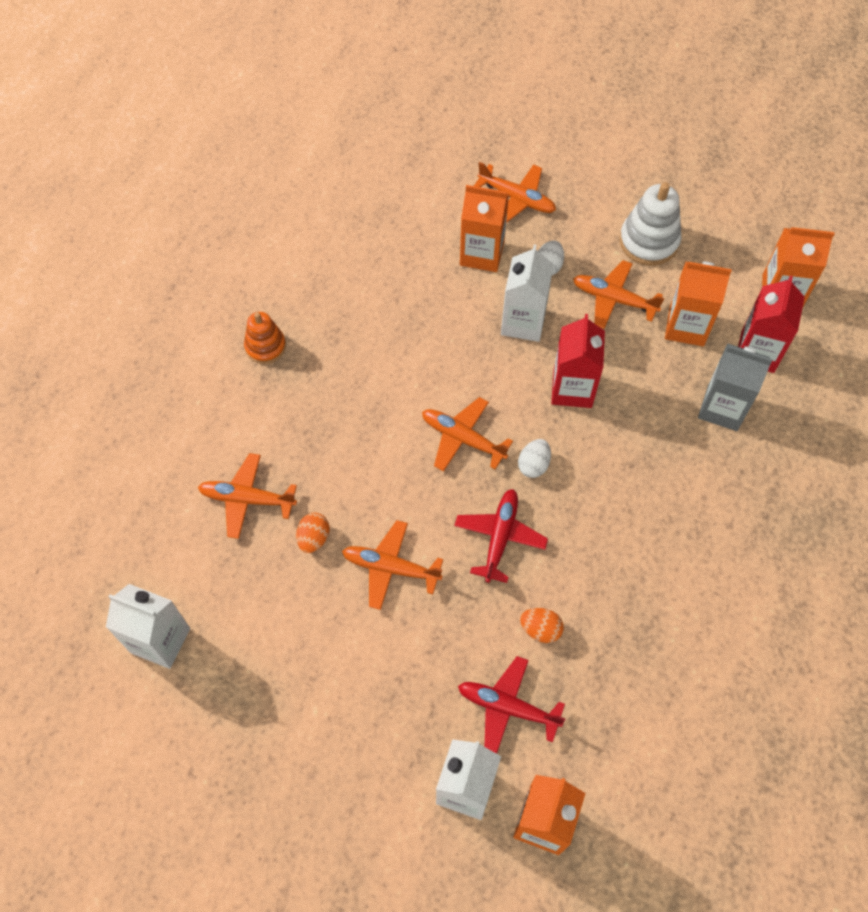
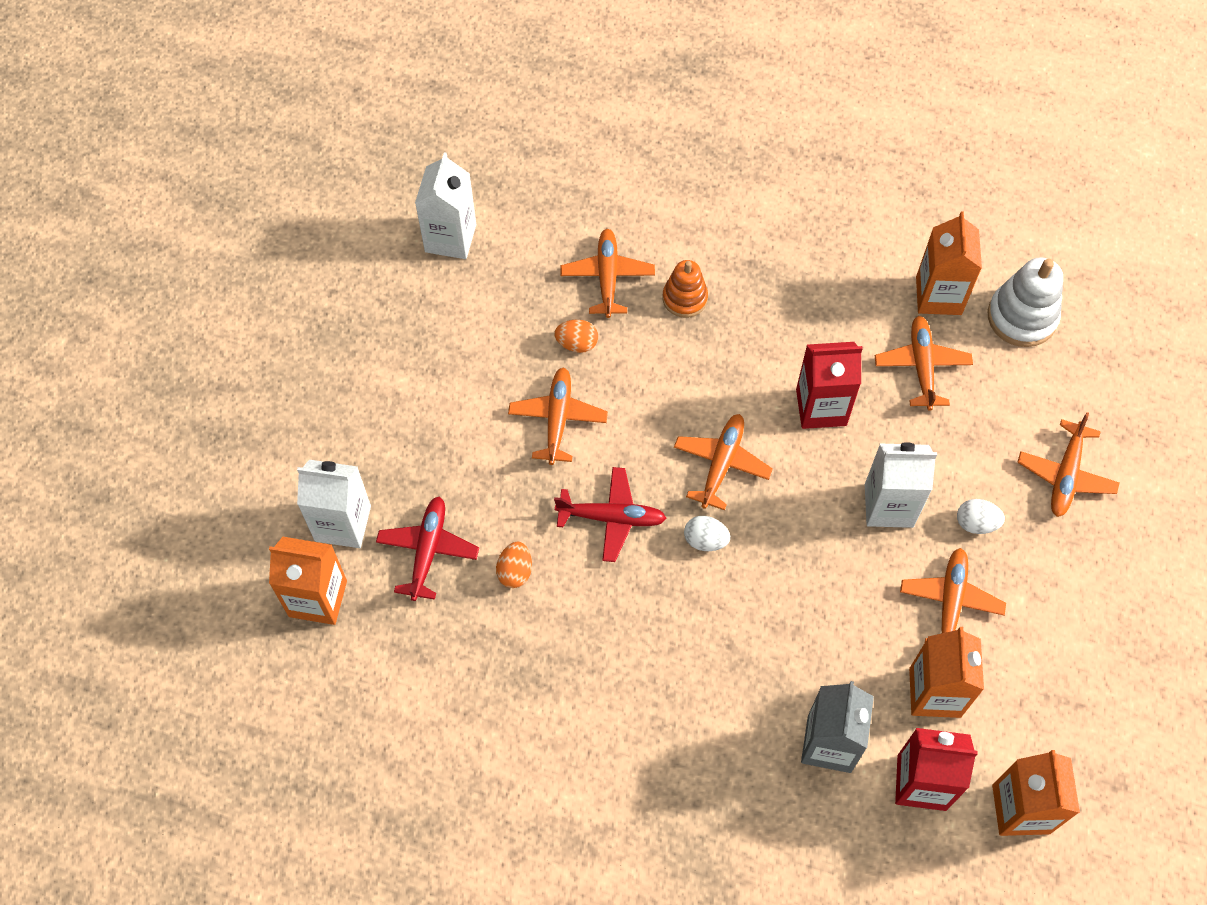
camera: 80 degrees right, 0 degrees up
orange stacking toy [244,312,286,364] -> orange stacking toy moved to [663,260,708,318]
orange carton [460,185,509,272] -> orange carton moved to [916,212,982,315]
red carton [551,314,605,408] -> red carton moved to [796,342,863,429]
white stacking toy [619,182,681,266] -> white stacking toy moved to [988,257,1063,347]
none -> orange plane [875,316,973,411]

